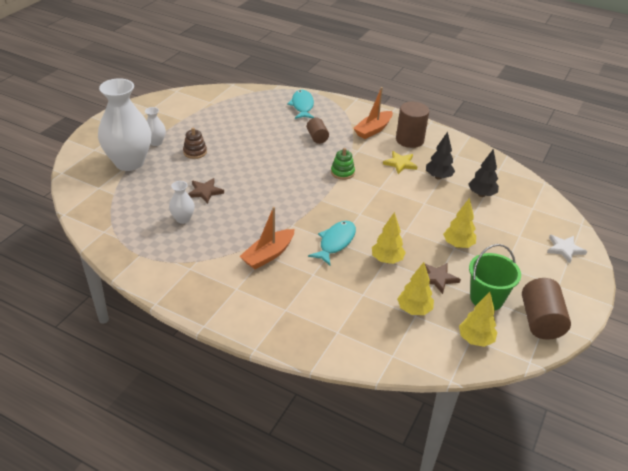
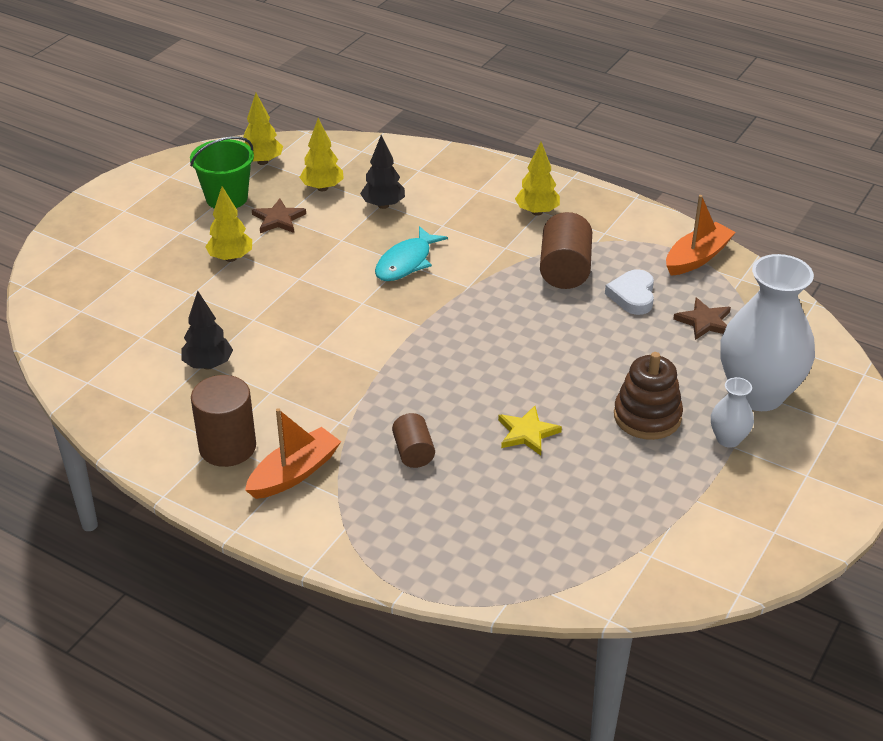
camera: 175 degrees left, 0 degrees up
white vase [169,181,195,224] -> white heart [605,269,654,315]
brown stacking toy [183,127,207,159] -> brown stacking toy [614,352,683,440], size x1.54
brown star [188,178,224,204] -> brown star moved to [673,298,731,340]
orange boat [239,207,294,269] -> orange boat moved to [666,195,736,276]
turquoise fish [287,90,314,119] -> none
green stacking toy [331,148,355,180] -> none
yellow tree [372,212,406,264] -> yellow tree moved to [515,142,560,216]
yellow star [383,151,417,174] -> yellow star moved to [498,406,562,456]
black tree [468,149,499,197] -> black tree moved to [360,135,405,209]
brown cylinder [522,278,571,340] -> brown cylinder moved to [540,212,592,289]
white star [547,235,587,263] -> none

